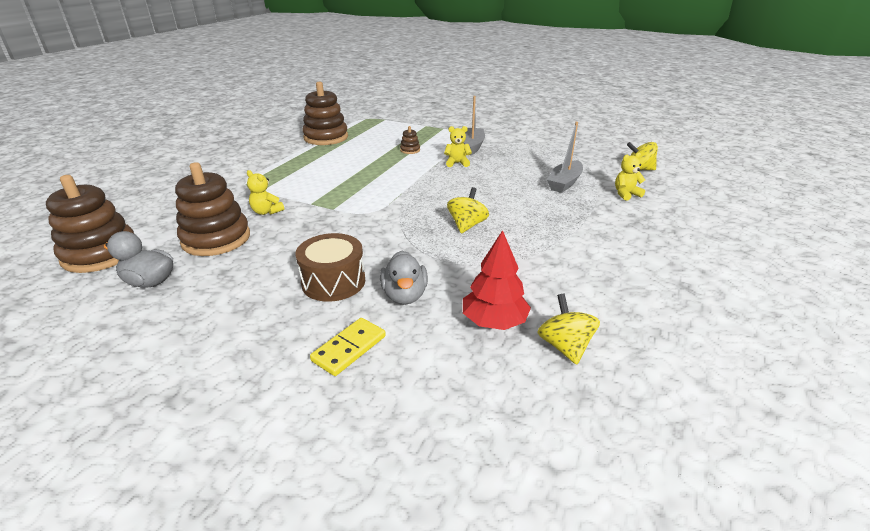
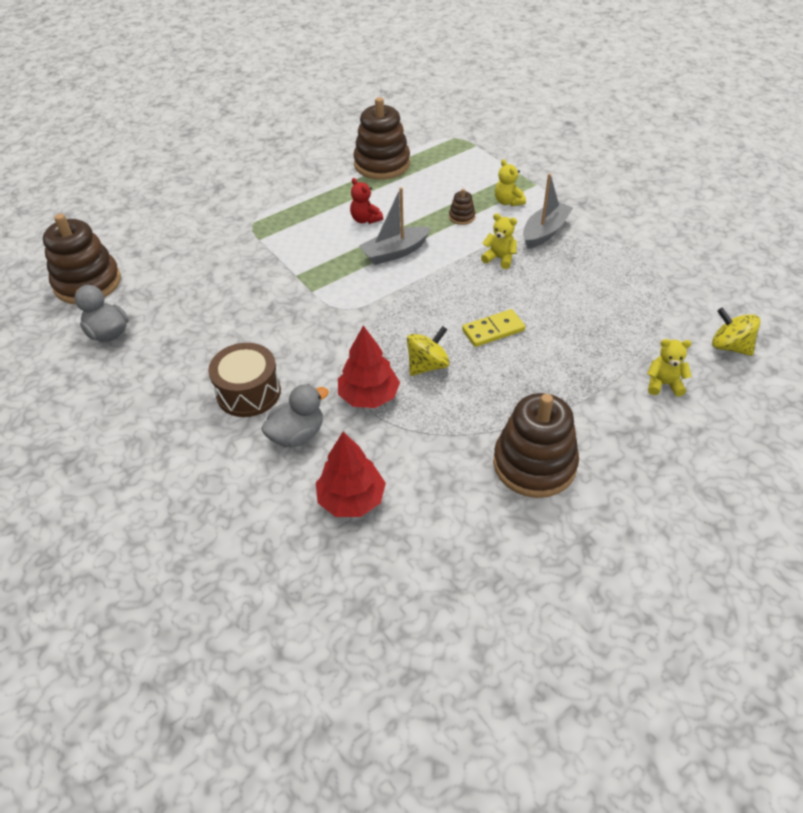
camera: 30 degrees right, 15 degrees up
brown stacking toy [175,162,250,256] -> brown stacking toy moved to [493,393,579,498]
yellow teddy bear [247,170,284,215] -> yellow teddy bear moved to [495,159,526,206]
yellow domino [310,318,386,376] -> yellow domino moved to [462,309,525,347]
grey duck [380,251,428,304] -> grey duck turned 150 degrees counterclockwise [261,384,329,447]
yellow spinning top [538,294,600,365] -> none
grey boat [547,122,583,193] -> grey boat moved to [359,187,431,265]
none -> red tree [338,325,400,408]
none -> red teddy bear [350,178,383,224]

